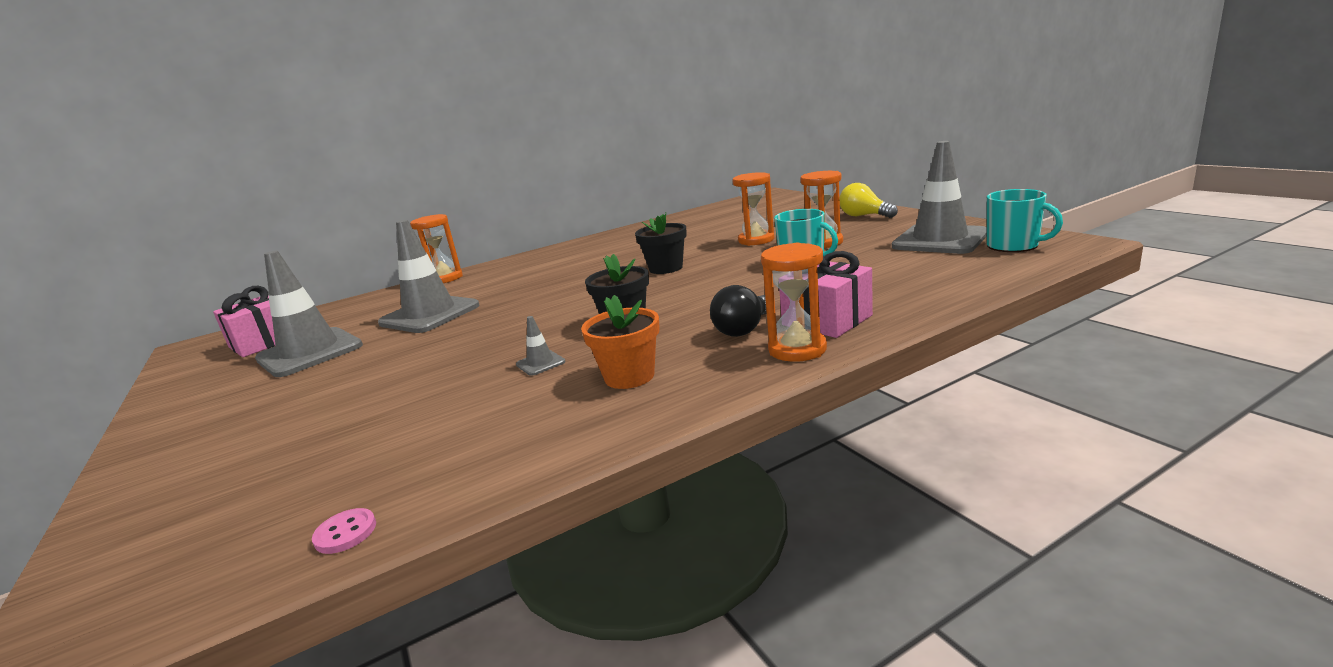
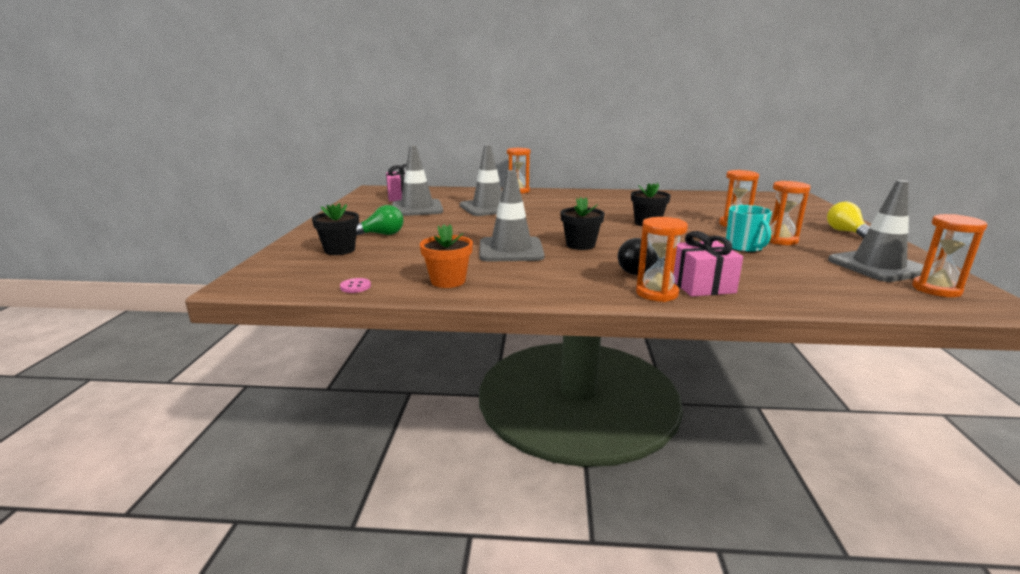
camera: 30 degrees right, 0 degrees up
grey traffic cone [516,316,566,376] -> grey traffic cone [479,170,545,262], size x2.46
orange flower pot [581,295,660,389] -> orange flower pot moved to [420,224,473,288]
turquoise mug [987,189,1063,252] -> orange hourglass [912,214,987,297]
none -> black flower pot [312,203,359,255]
none -> green light bulb [356,205,404,236]

